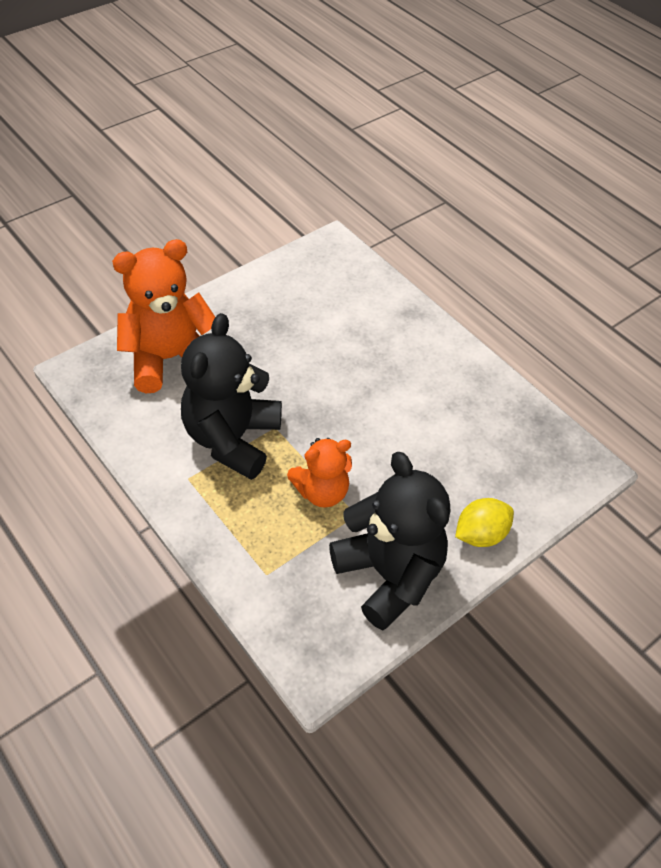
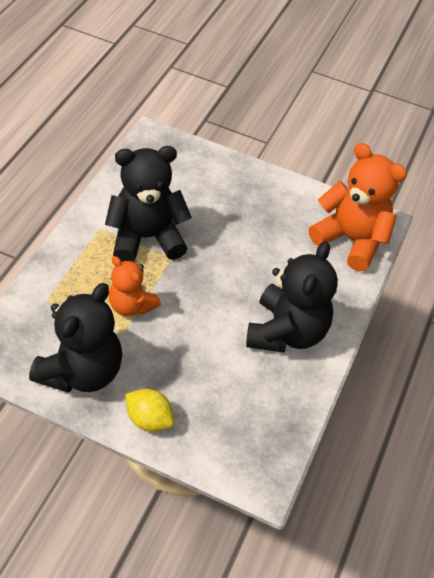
camera: 60 degrees right, 0 degrees up
orange teddy bear [112,239,215,393] -> orange teddy bear moved to [309,143,407,271]
none -> black teddy bear [246,241,338,352]

